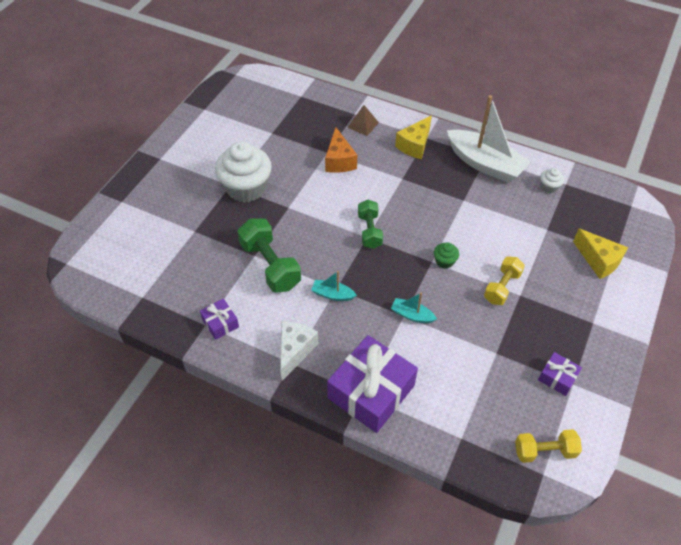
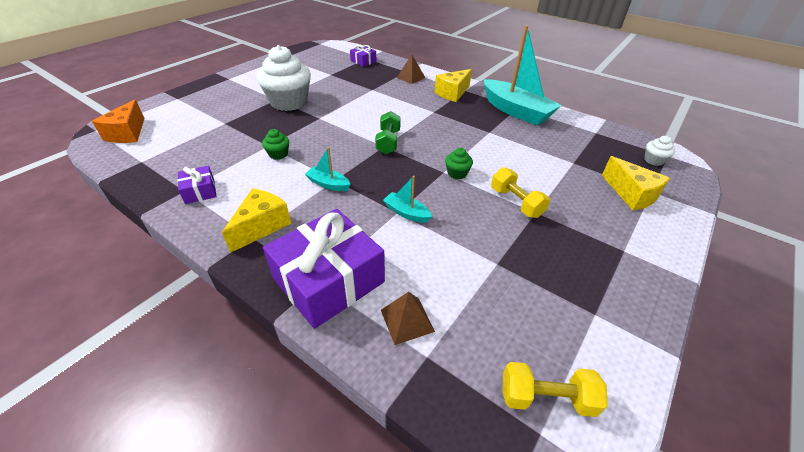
camera: 10 degrees right, 10 degrees down
green dumbbell [238,218,301,293] -> green cupcake [262,129,289,160]
white cheese [280,321,318,381] -> yellow cheese [222,188,291,253]
orange cheese [325,127,357,173] -> orange cheese moved to [92,100,145,143]
white boat [447,95,531,183] -> turquoise boat [483,25,562,125]
yellow dumbbell [484,256,525,305] -> yellow dumbbell turned 75 degrees counterclockwise [491,167,550,218]
purple gift [538,352,582,396] -> purple gift moved to [350,44,377,67]
white cupcake [540,168,564,193] -> white cupcake moved to [644,136,675,166]
none -> brown pyramid [381,292,435,345]

